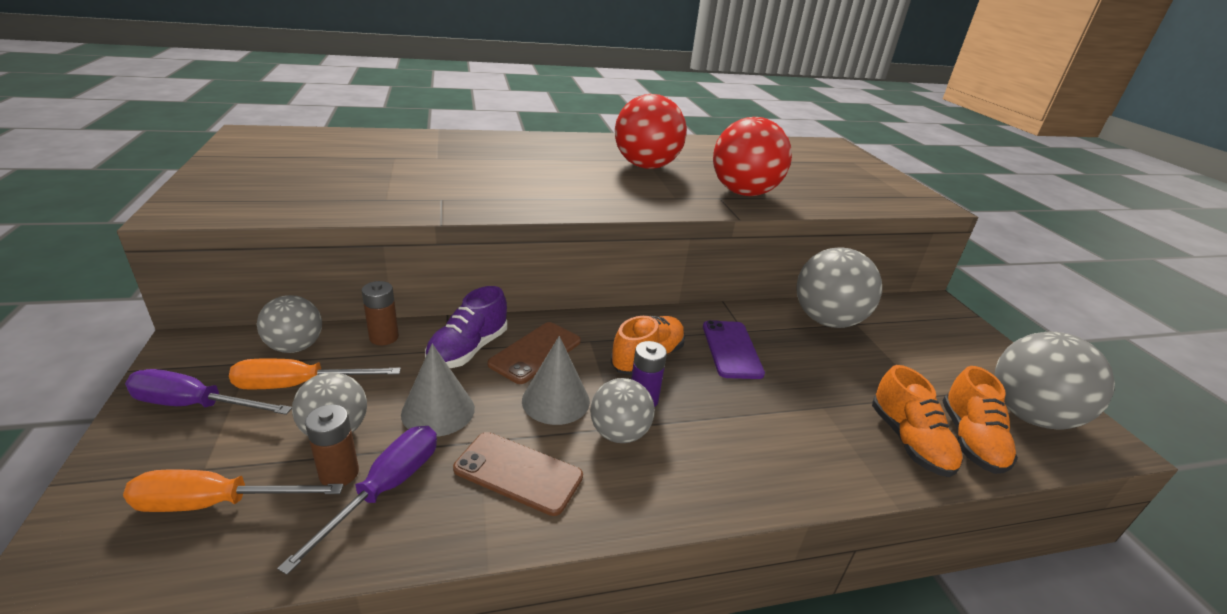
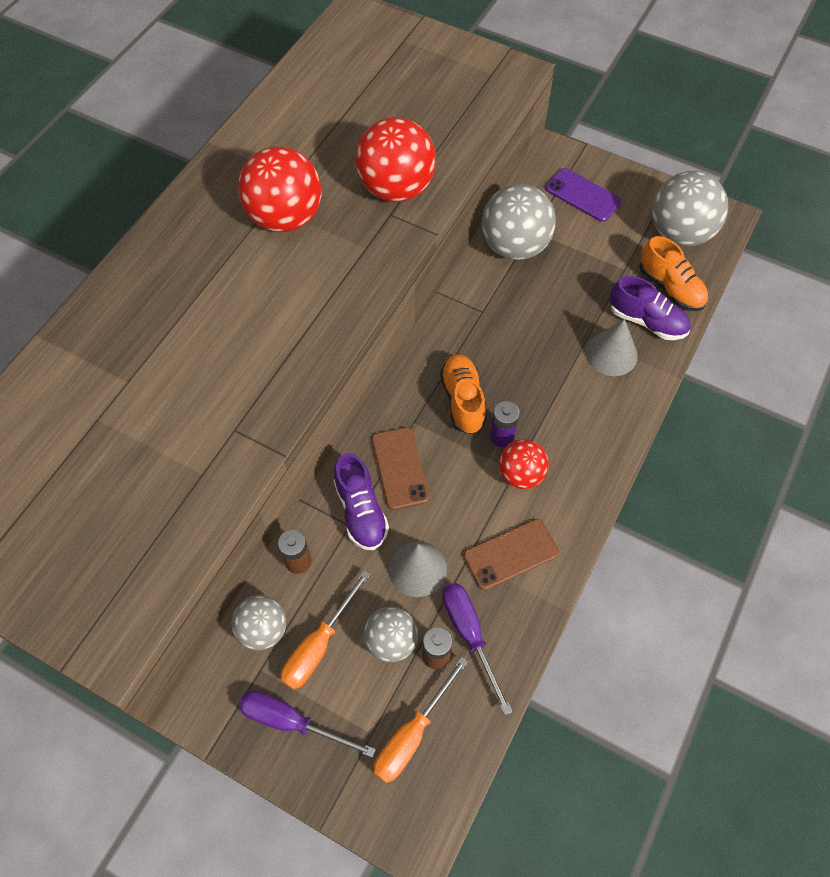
camera: 45 degrees left, 30 degrees up
purple screwdriver [125,369,292,415] -> purple screwdriver turned 60 degrees clockwise [239,691,376,758]
grey cone [522,336,590,425] -> grey cone moved to [586,319,638,376]
grey ball [590,378,655,443] -> red ball [499,439,549,489]
purple phone [703,320,765,379] -> purple phone moved to [545,168,622,222]
orange shoe [872,365,963,477] -> purple shoe [610,276,691,340]

